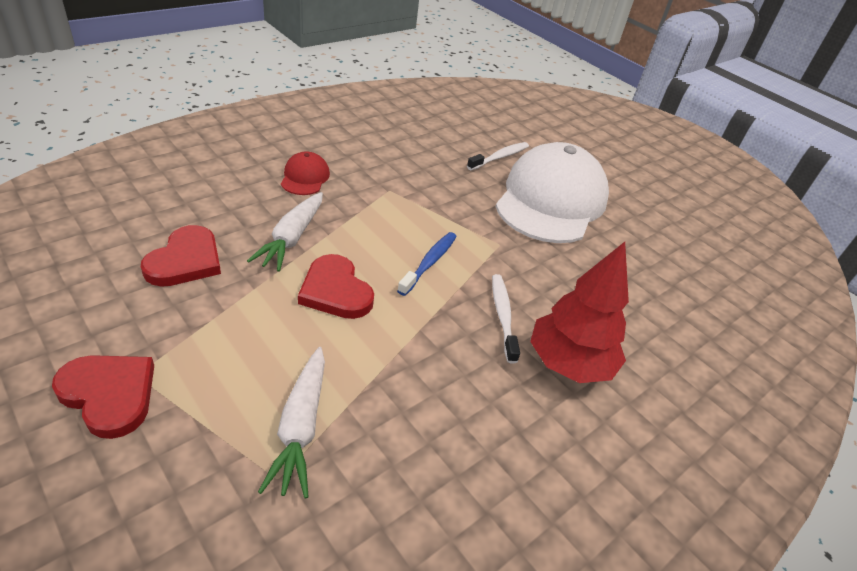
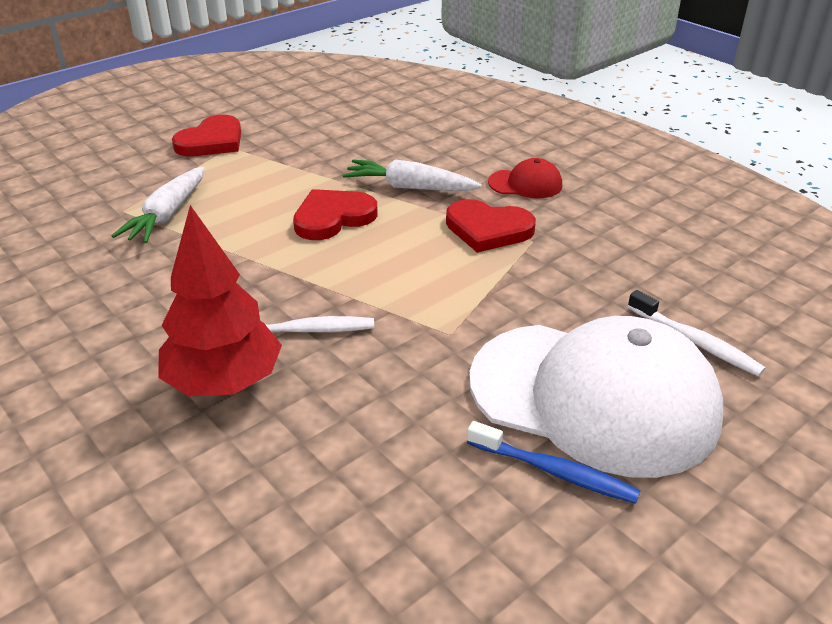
camera: 95 degrees right, 5 degrees down
red heart [141,225,221,287] -> red heart moved to [446,199,536,253]
white carrot [258,347,325,499] -> white carrot turned 75 degrees counterclockwise [112,167,205,243]
blue toothbrush [397,232,457,296] -> blue toothbrush moved to [467,421,641,504]

